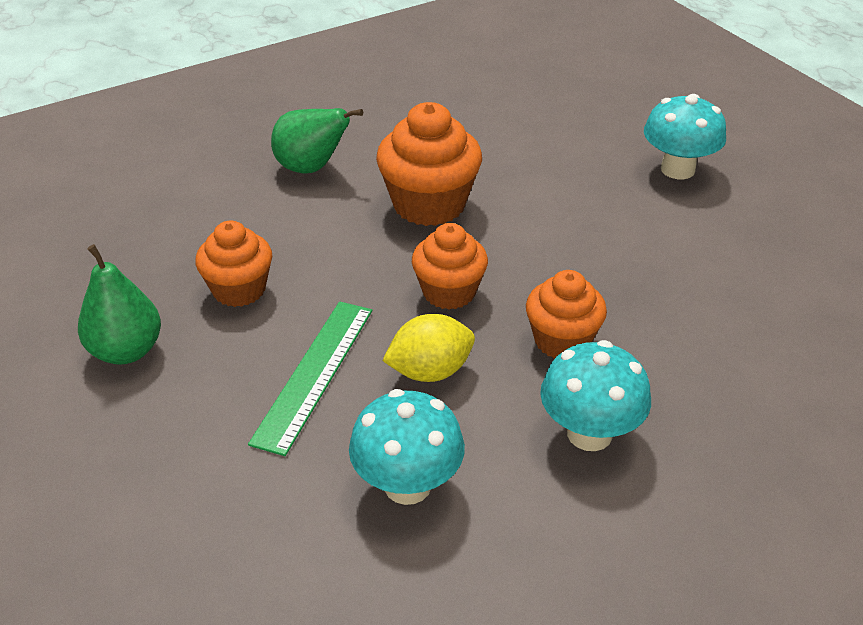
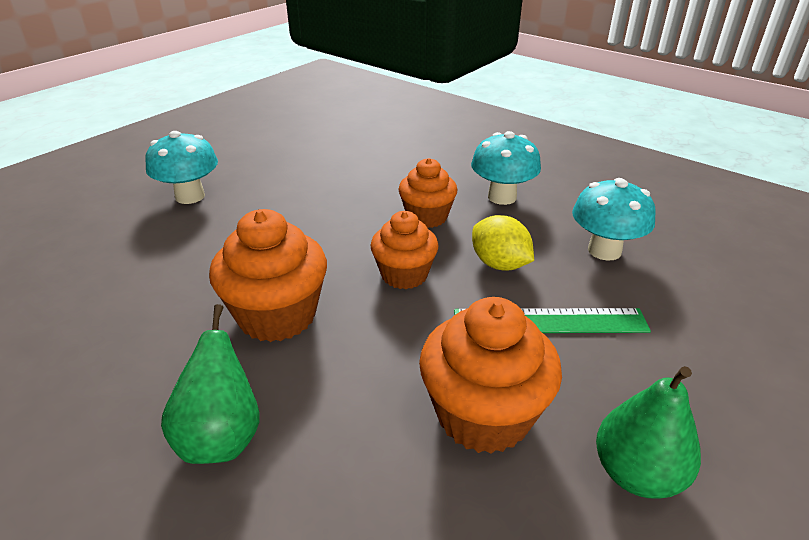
camera: 110 degrees left, 5 degrees down
orange cupcake [195,221,272,307] -> orange cupcake [419,297,562,454], size x1.52

